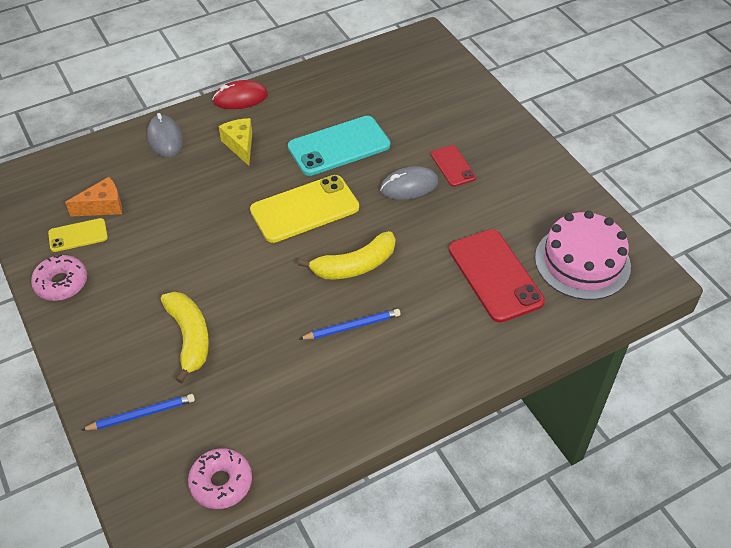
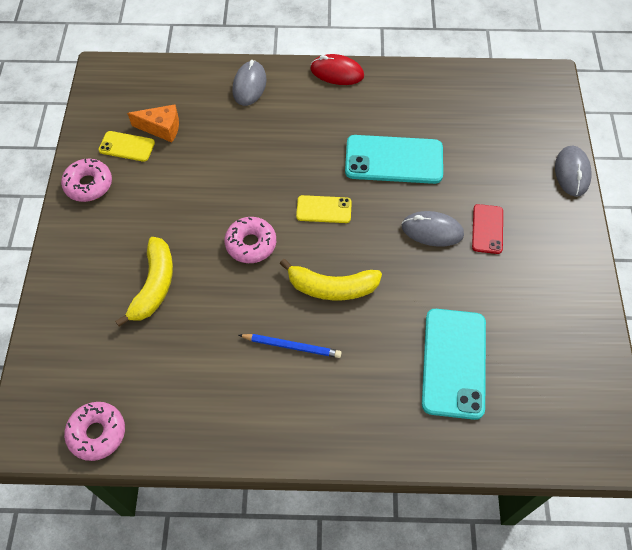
camera: 30 degrees right, 10 degrees up
blue pencil [81,394,195,431] -> none
yellow cheese [219,118,252,166] -> none
yellow phone [250,175,359,243] -> yellow phone [296,195,352,223], size x0.54
red phone [449,229,545,323] -> turquoise phone [422,309,486,420]
pink cake [535,211,631,300] -> none
none -> pink donut [224,217,276,263]
none -> grey mouse [555,146,592,197]

